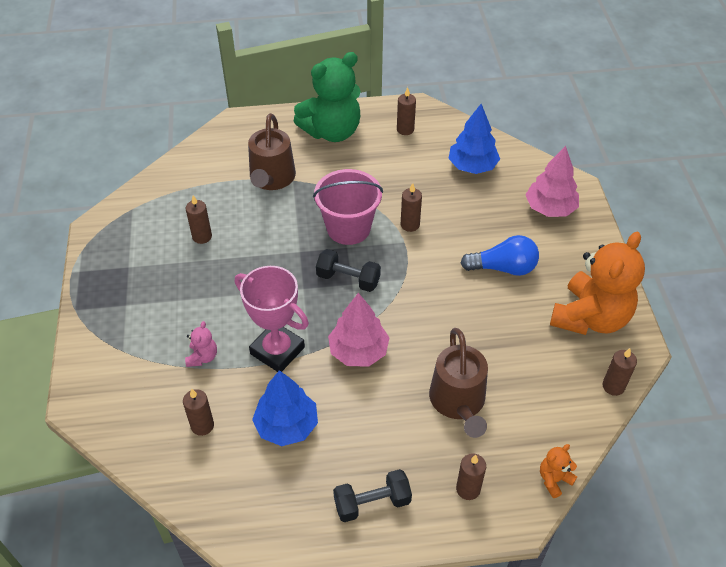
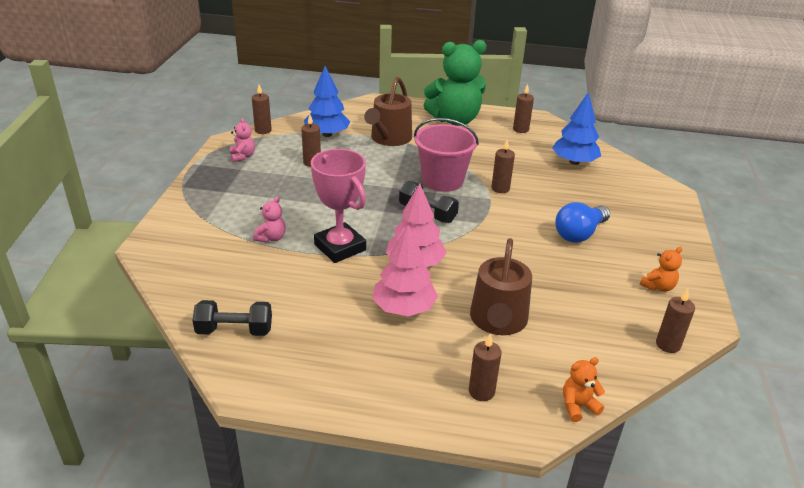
camera: 15 degrees right, 15 degrees down
brown candle [183,389,214,436] -> brown candle moved to [252,84,272,134]
blue tree [252,370,318,446] -> blue tree moved to [304,66,351,137]
black dumbbell [333,469,412,522] -> black dumbbell moved to [192,300,272,336]
blue light bulb [461,235,539,276] -> blue light bulb turned 120 degrees clockwise [555,202,610,243]
pink tree [526,146,579,217] -> pink tree moved to [372,225,438,316]
orange teddy bear [550,232,645,335] -> orange teddy bear [640,247,682,292], size x0.41
none -> pink teddy bear [230,118,255,162]

